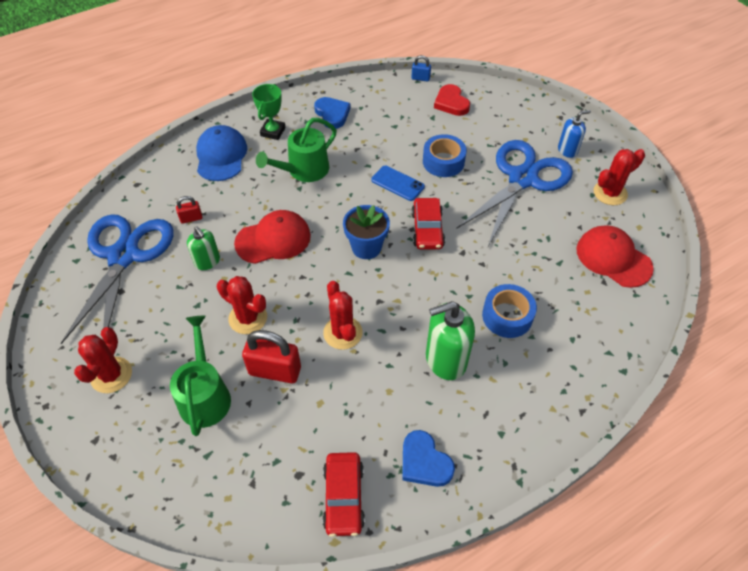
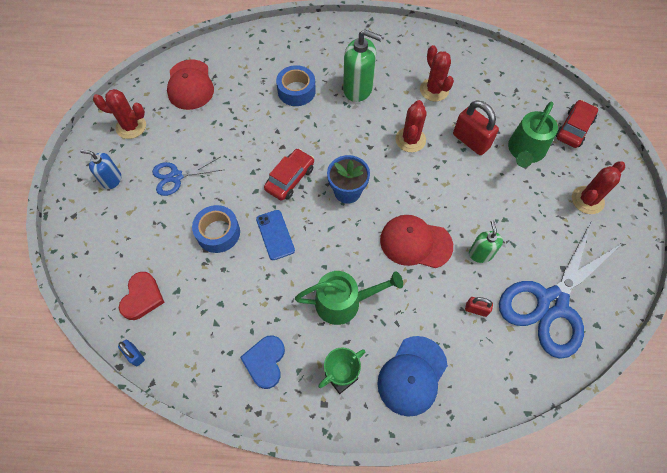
camera: 145 degrees left, 10 degrees up
red cactus [217,276,267,334] -> red cactus moved to [420,45,454,102]
red car [323,452,365,537] -> red car moved to [556,100,598,148]
blue heart [402,430,455,487] -> none
blue scissors [456,140,573,246] -> blue scissors [152,157,222,196], size x0.51

